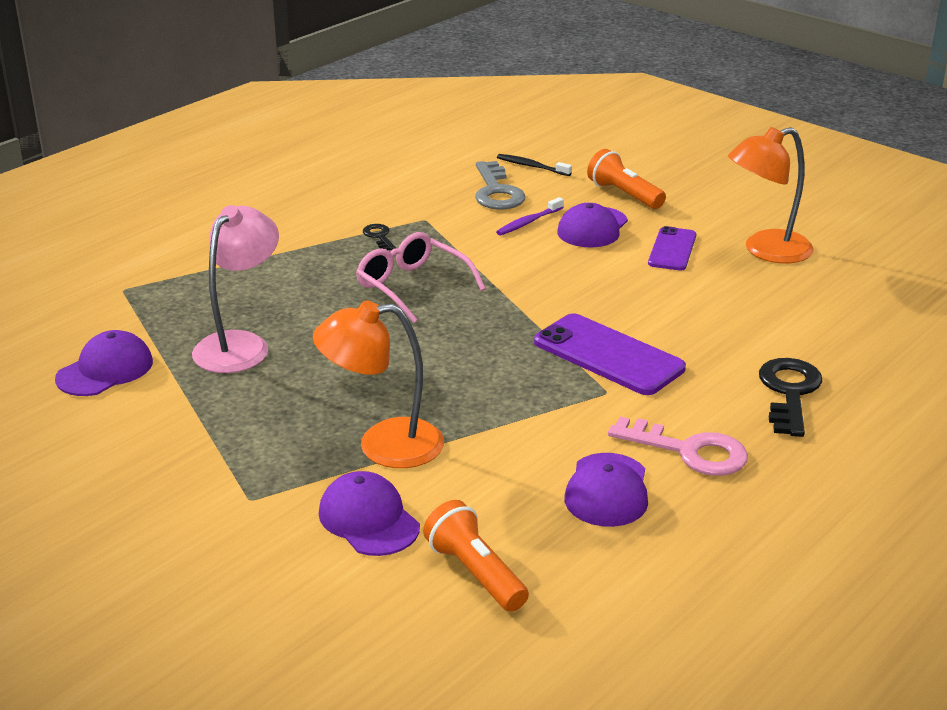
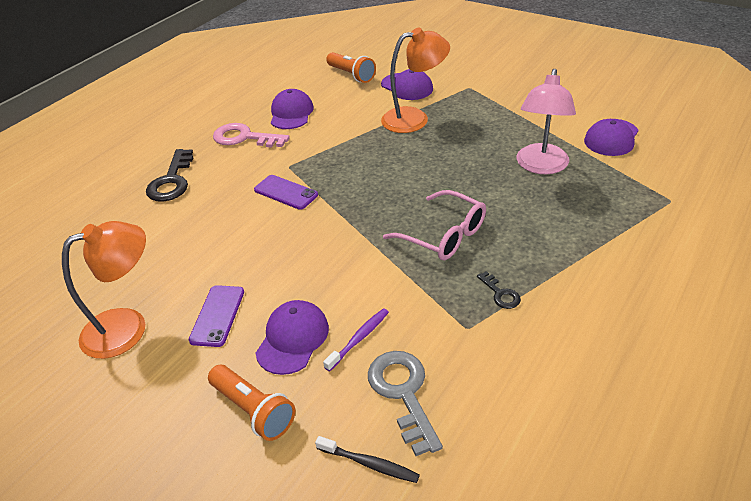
camera: 175 degrees right, 10 degrees up
purple phone [534,313,686,395] -> purple phone [254,175,318,210], size x0.62

